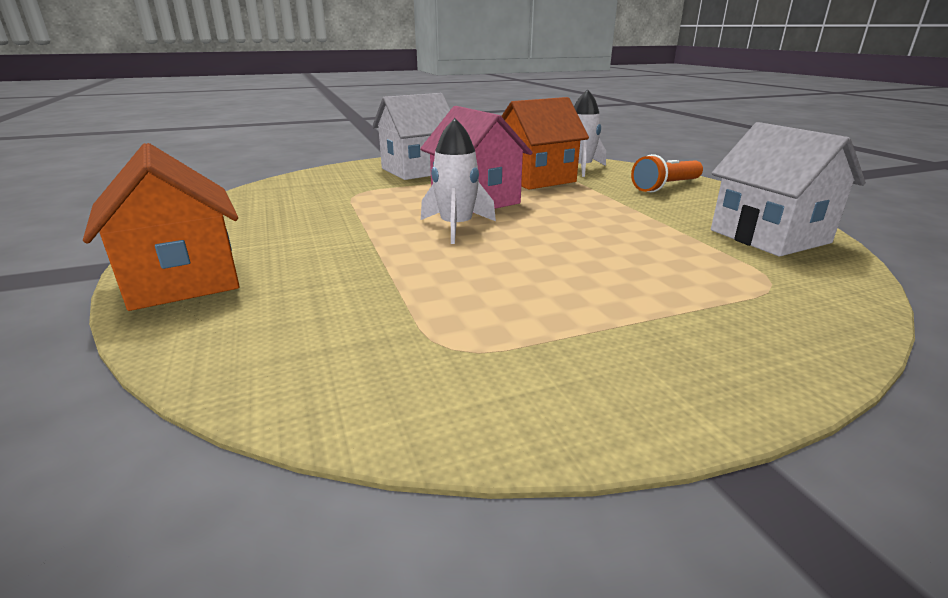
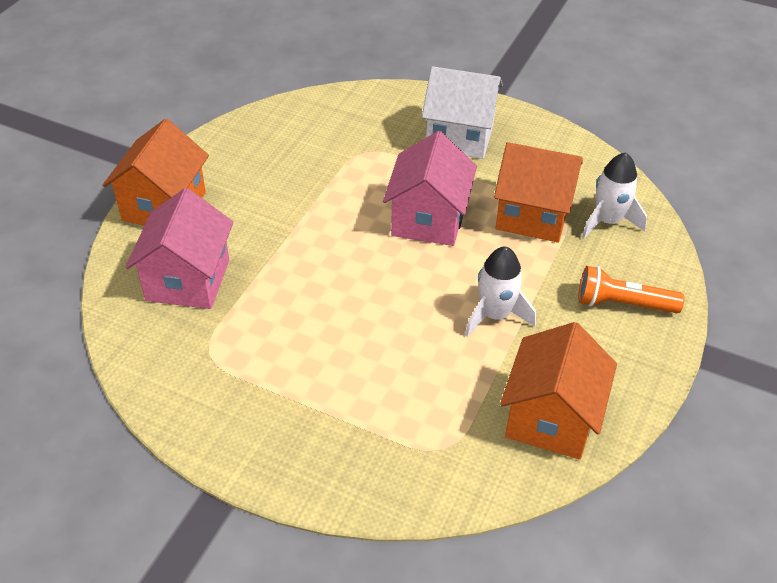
camera: 45 degrees right, 20 degrees up
white rocket [421,118,496,244] -> white rocket moved to [465,246,536,337]
white house [711,122,866,257] -> orange house [500,322,617,460]
none -> pink house [125,188,233,309]

